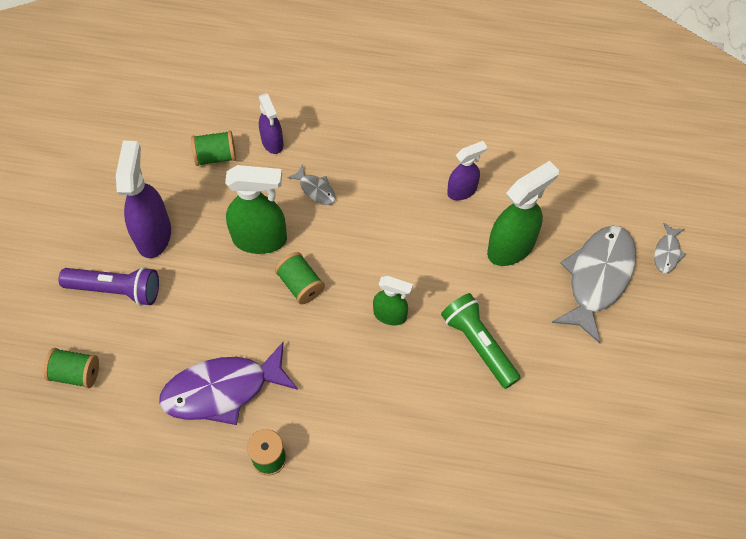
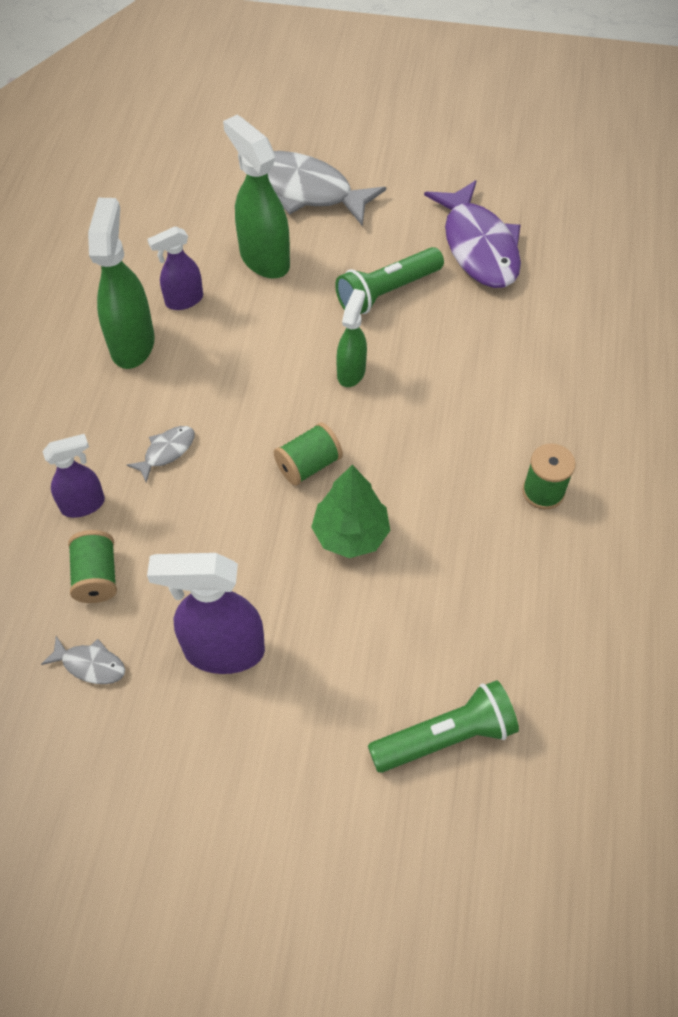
camera: 90 degrees left, 5 degrees down
green spool [43,348,99,388] -> green flashlight [368,680,519,773]
purple flashlight [58,267,159,306] -> none
purple fish [159,342,298,425] -> purple fish moved to [424,180,521,288]
green spray bottle [225,165,287,254] -> green spray bottle moved to [88,198,155,369]
purple spray bottle [447,141,487,200] -> purple spray bottle turned 90 degrees counterclockwise [147,226,203,310]
grey fish [654,223,686,273] -> grey fish moved to [41,636,125,684]
none -> green tree [311,465,390,558]

